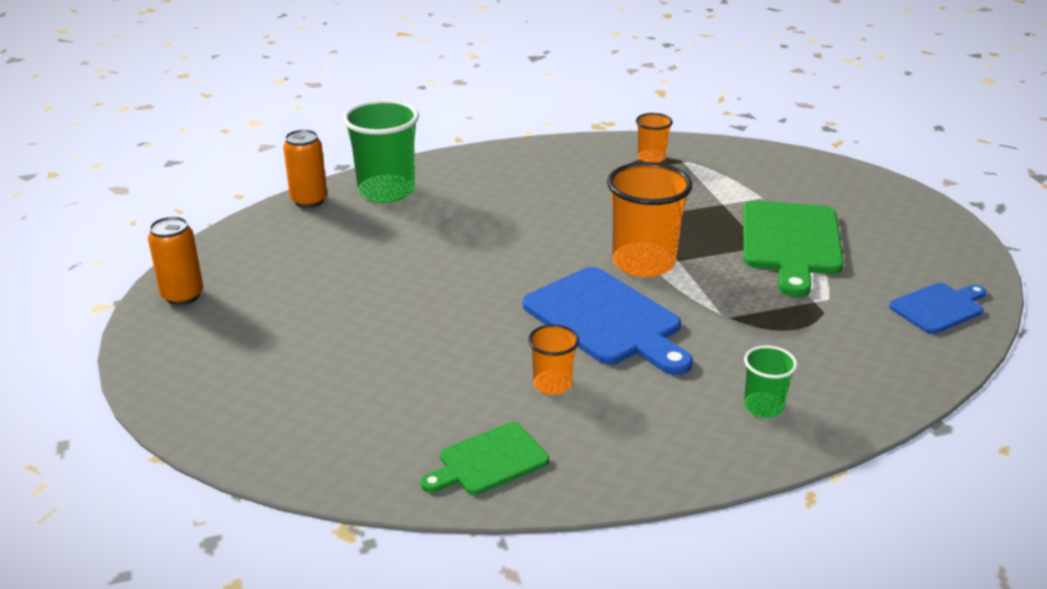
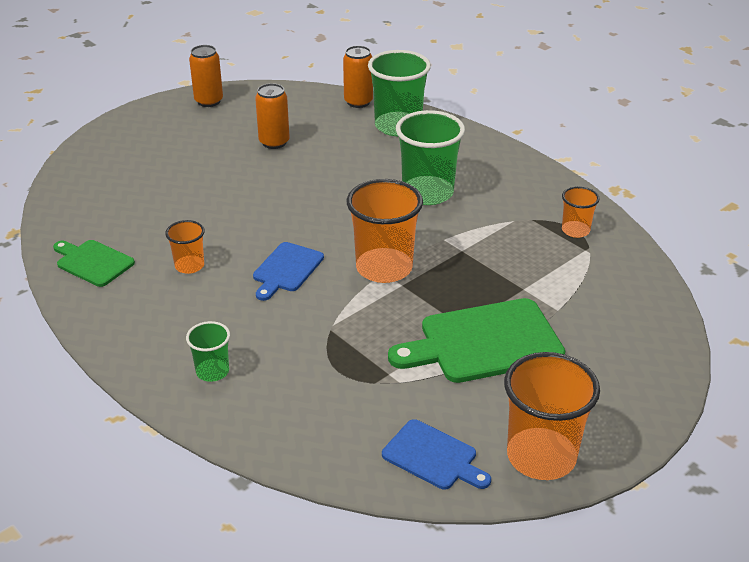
camera: 65 degrees right, 5 degrees up
blue cutting board [523,267,693,375] -> blue cutting board [253,242,324,301], size x0.57
none -> orange can [255,83,290,149]
none -> green cup [396,110,465,205]
none -> orange cup [504,352,600,480]

